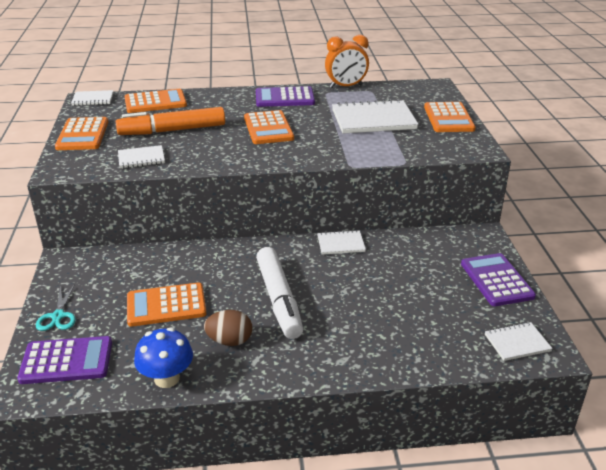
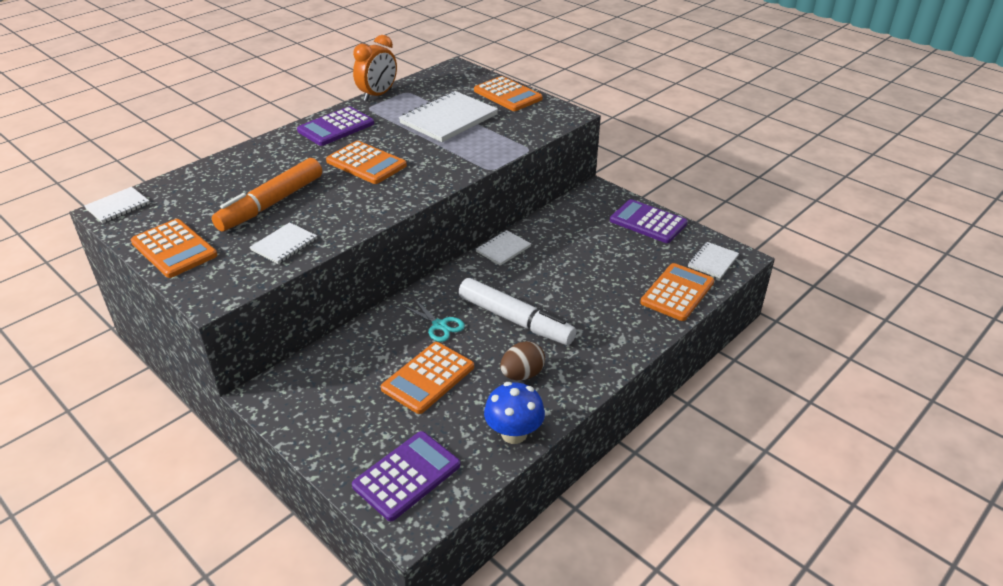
camera: 40 degrees left, 5 degrees up
turquoise scissors [36,284,76,331] -> turquoise scissors moved to [402,299,465,342]
orange calculator [124,89,187,113] -> orange calculator moved to [640,263,714,321]

